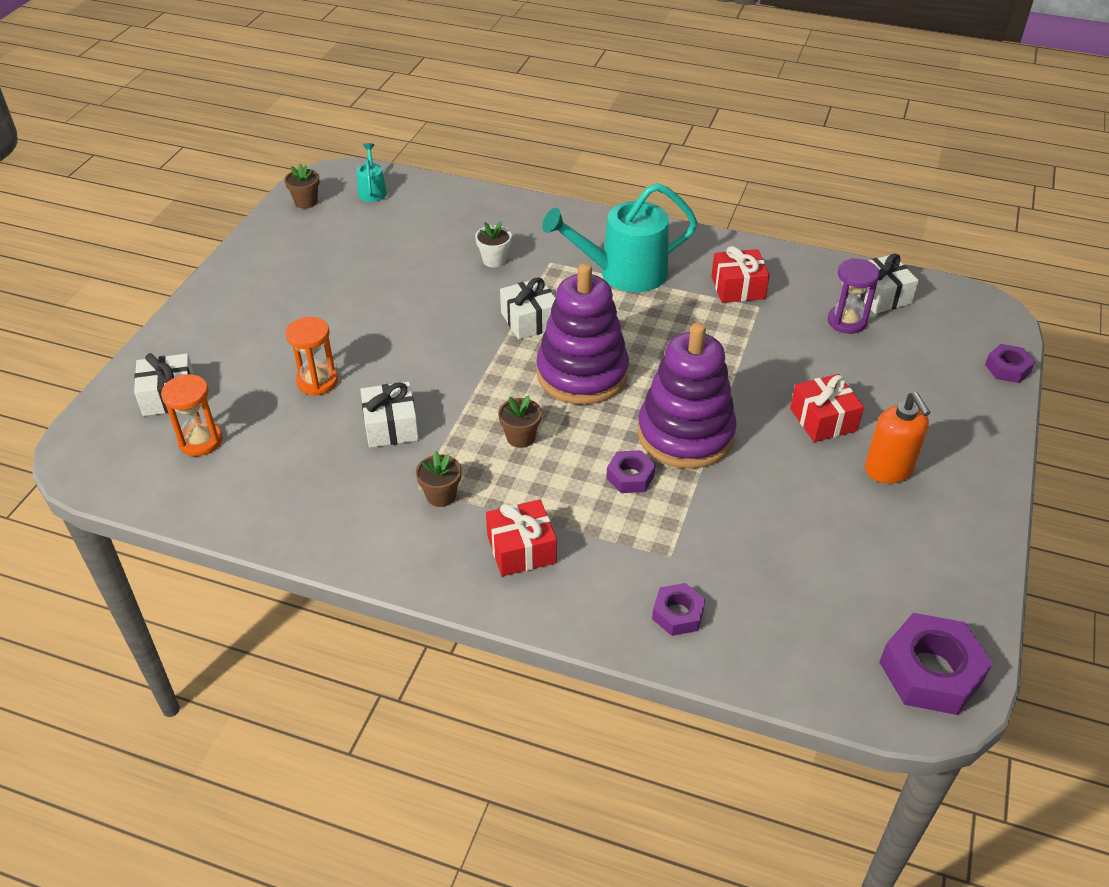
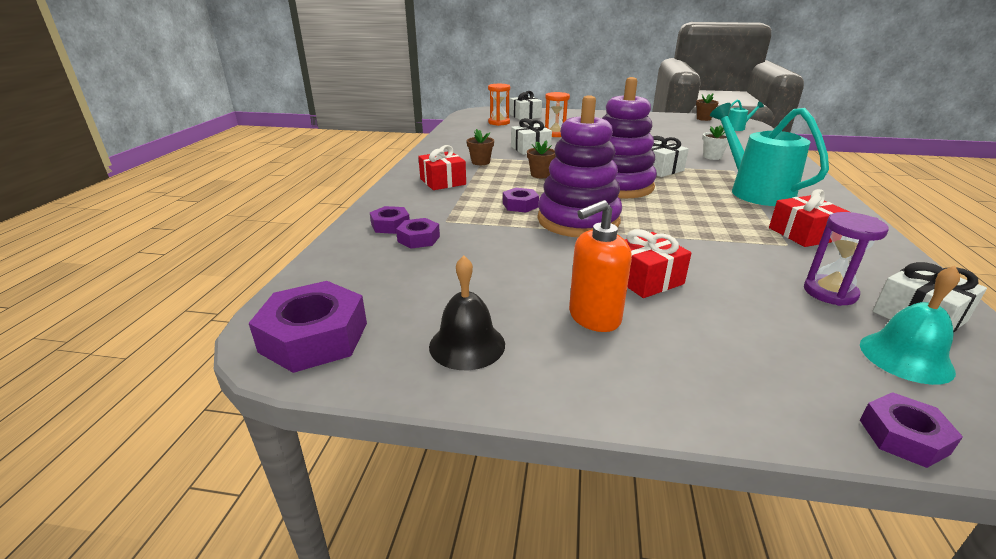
camera: 80 degrees right, 15 degrees down
none -> purple nut [396,218,440,249]
none -> black bell [429,255,505,370]
none -> turquoise bell [860,266,960,385]

